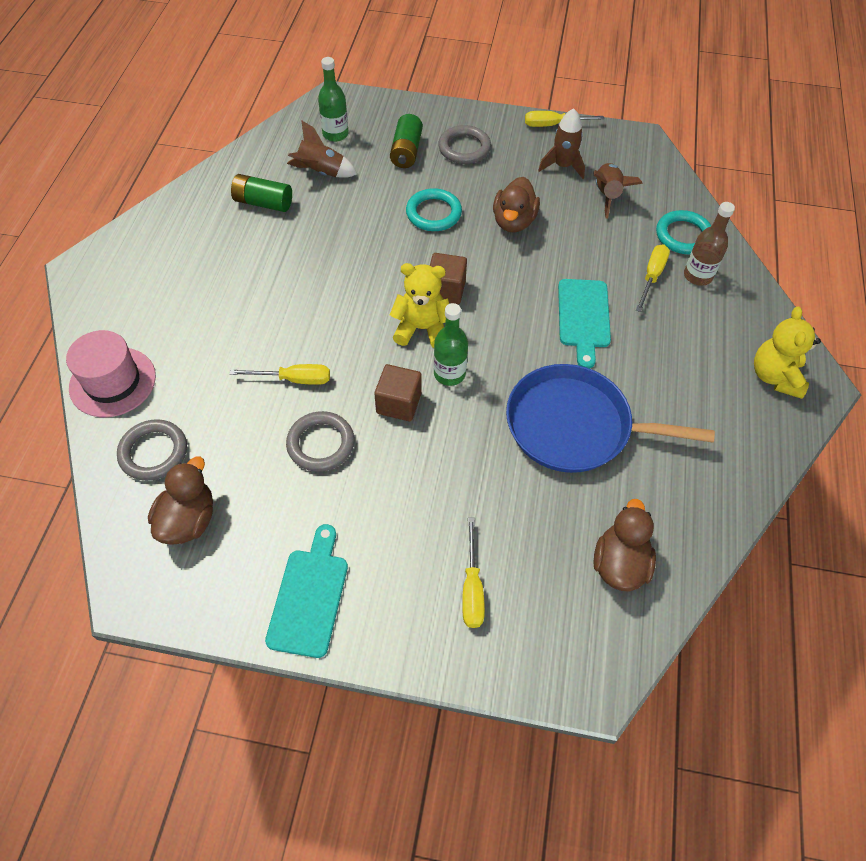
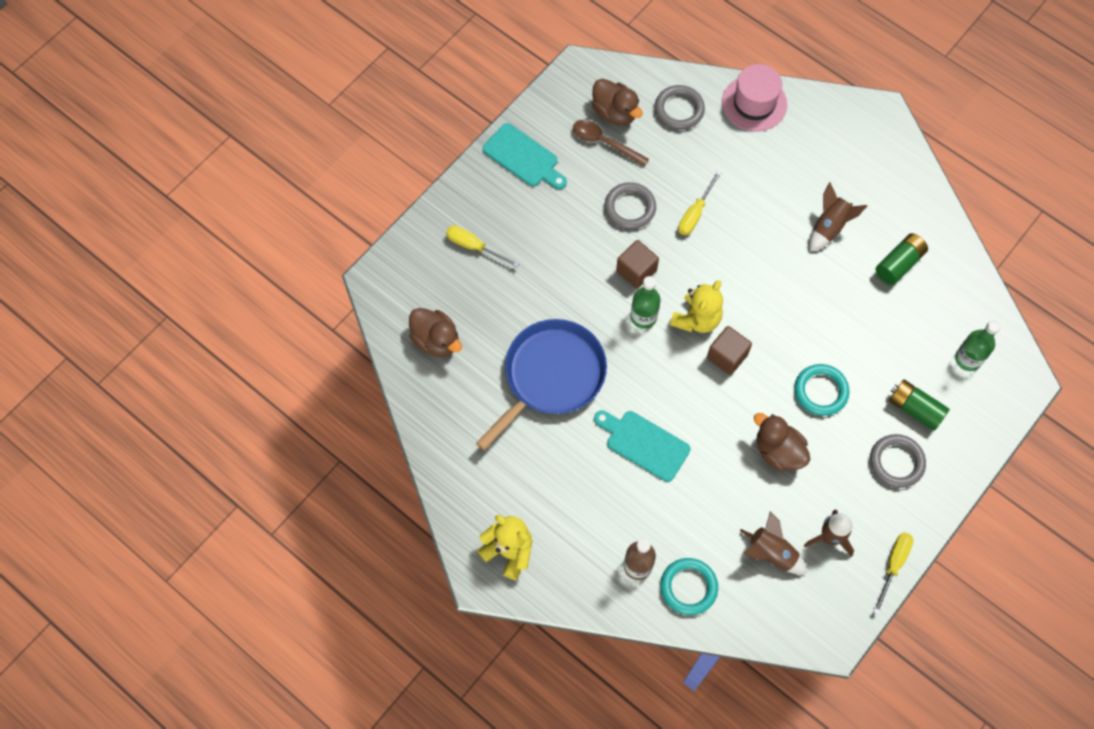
camera: 120 degrees right, 10 degrees up
brown rocket [287,120,357,178] -> brown rocket moved to [810,182,867,251]
yellow screwdriver [636,244,670,312] -> none
none -> brown spoon [573,120,649,167]

